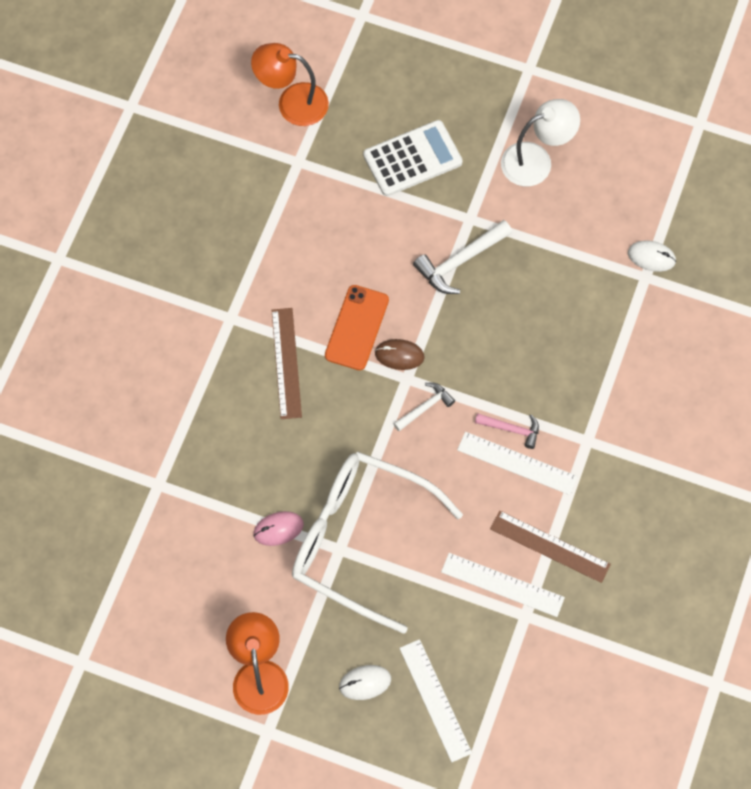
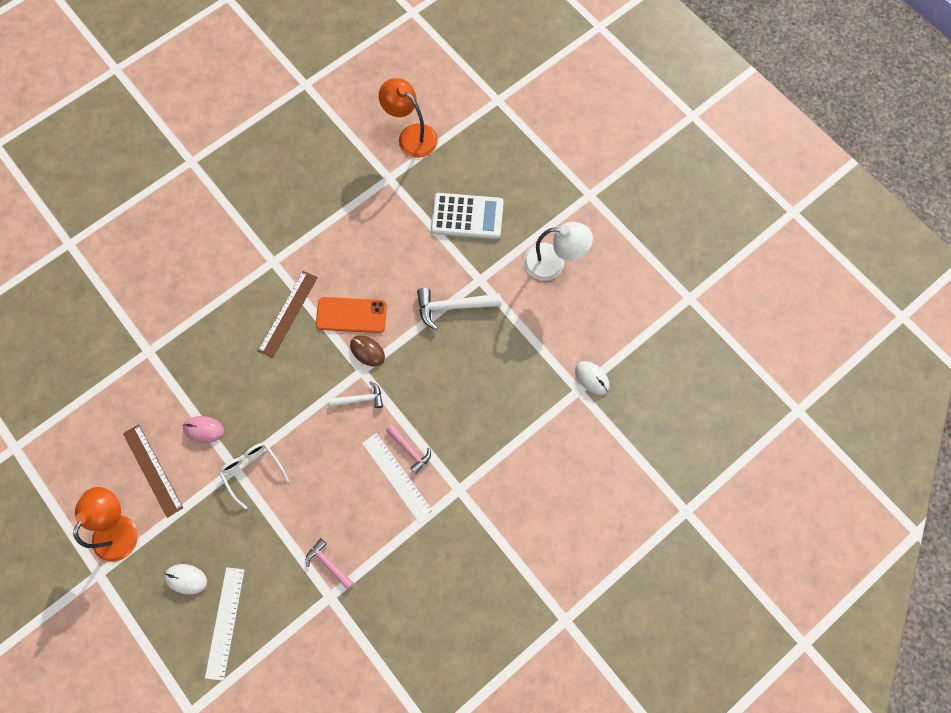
camera: 30 degrees right, 5 degrees up
white glasses [292,452,463,634] -> white glasses [219,443,289,509], size x0.45
orange phone [325,285,389,370] -> orange phone turned 45 degrees clockwise [316,297,387,333]
white ruler [441,553,565,617] -> pink hammer [306,538,354,590]
brown ruler [490,511,611,583] -> brown ruler moved to [123,424,183,518]

